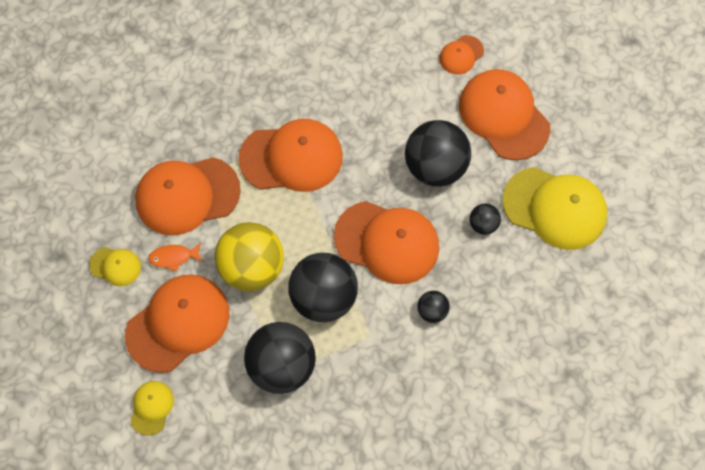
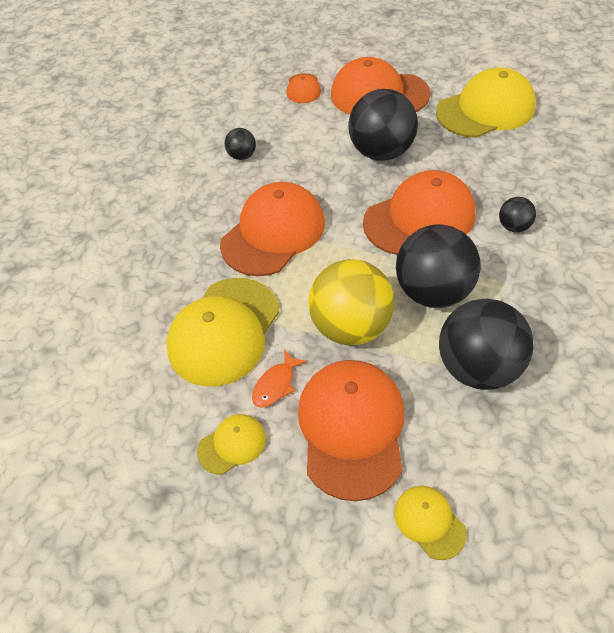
camera: 45 degrees left, 15 degrees down
orange cap [135,157,241,235] -> yellow cap [166,278,279,387]
black ball [469,204,501,235] -> black ball moved to [225,128,256,160]

